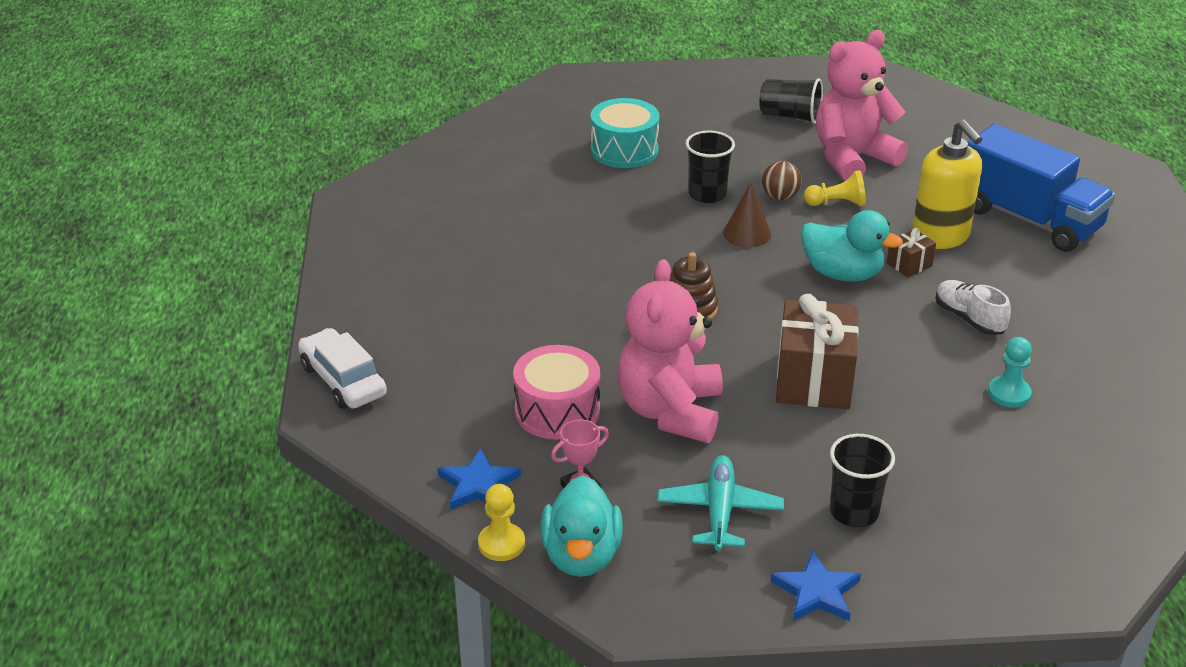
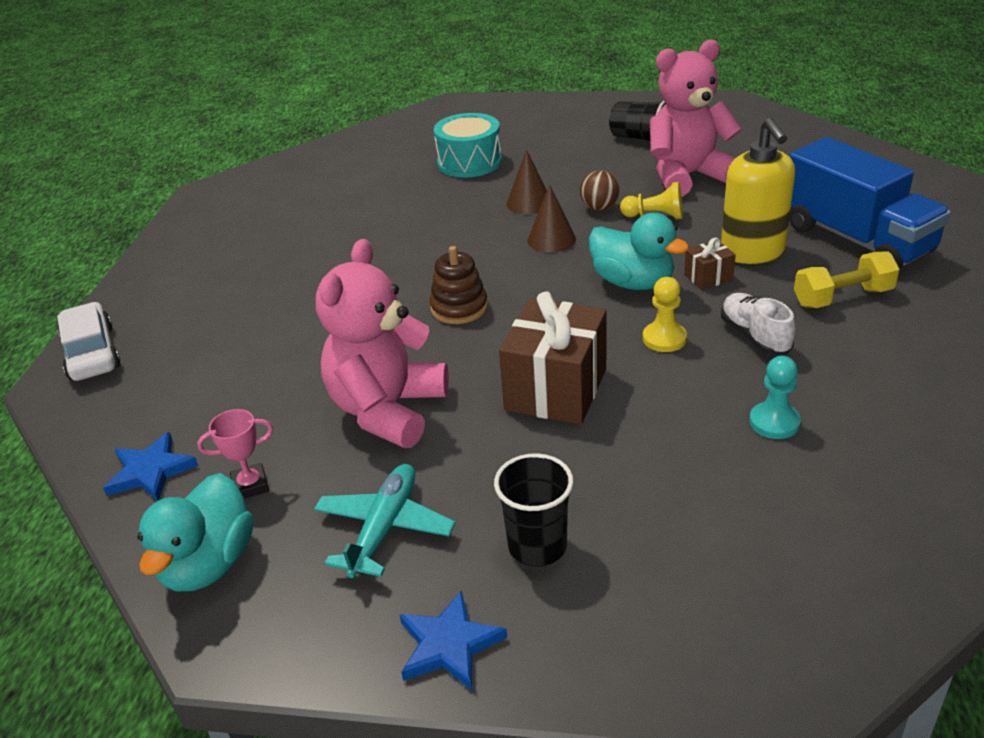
camera: 15 degrees right, 0 degrees up
yellow pawn [478,484,525,561] -> yellow pawn moved to [643,277,687,352]
pink drum [513,345,600,439] -> none
black cup [686,131,735,203] -> brown cone [507,149,547,214]
none -> yellow dumbbell [794,251,900,308]

